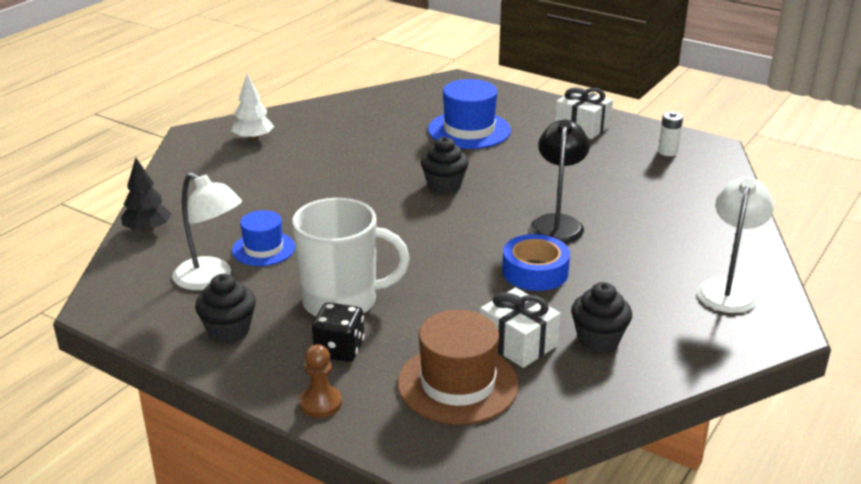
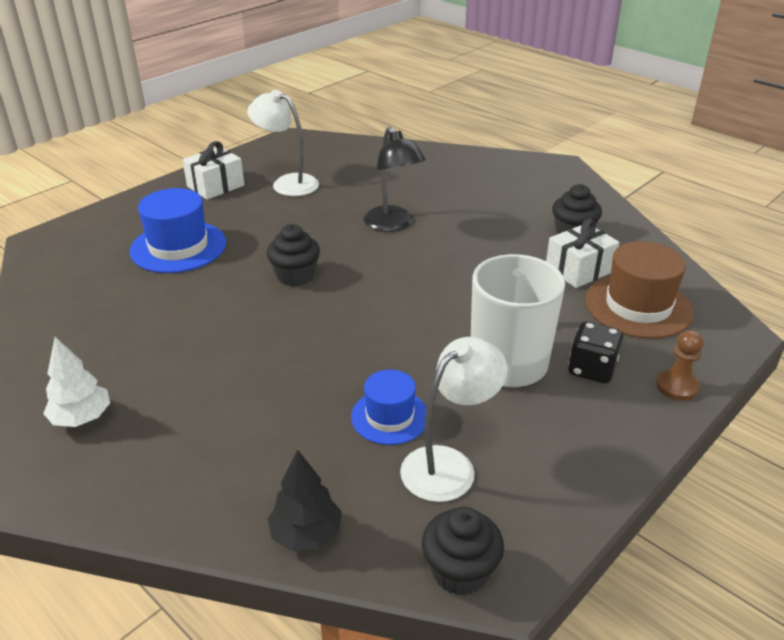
camera: 80 degrees left, 5 degrees up
black cupcake [195,274,256,343] -> black cupcake moved to [422,507,504,596]
blue tape [502,234,570,291] -> none
black lamp [530,120,590,243] -> black lamp turned 135 degrees counterclockwise [364,127,426,232]
white battery [658,112,683,156] -> none
white lamp [697,177,774,313] -> white lamp moved to [247,90,319,196]

